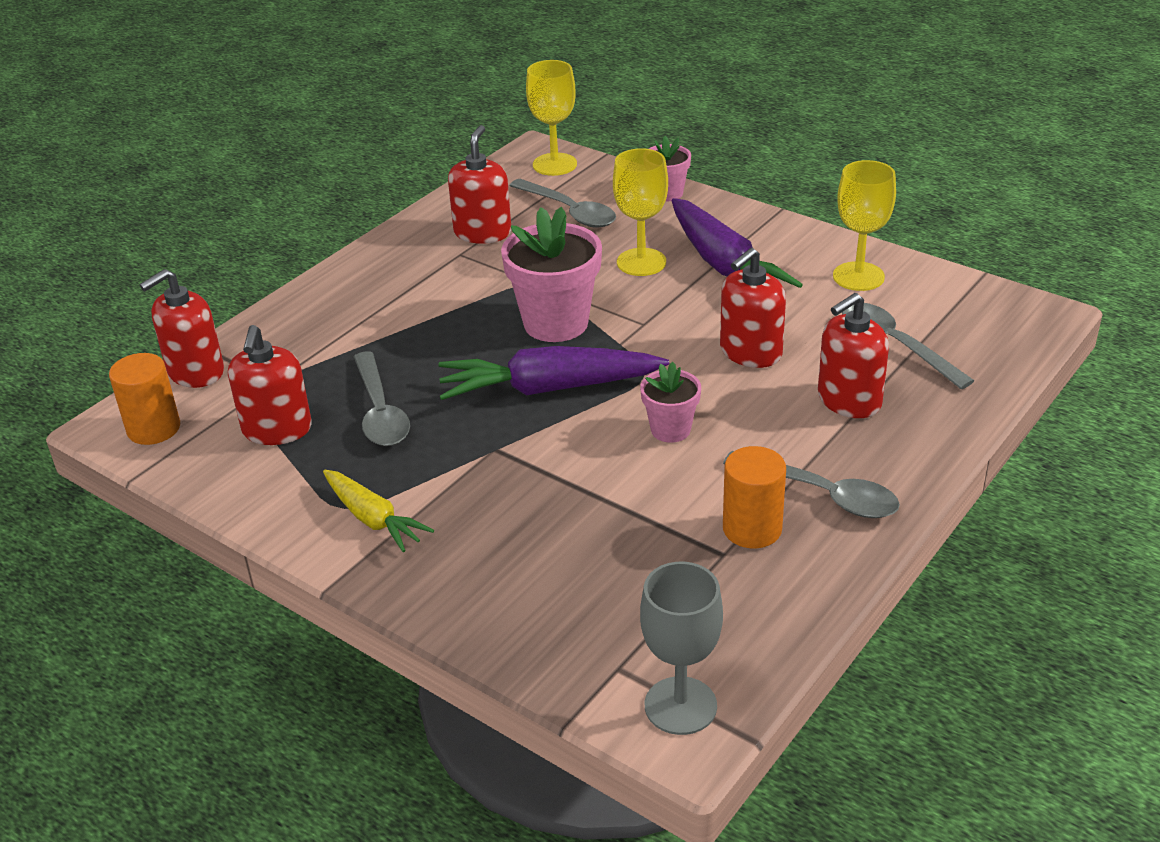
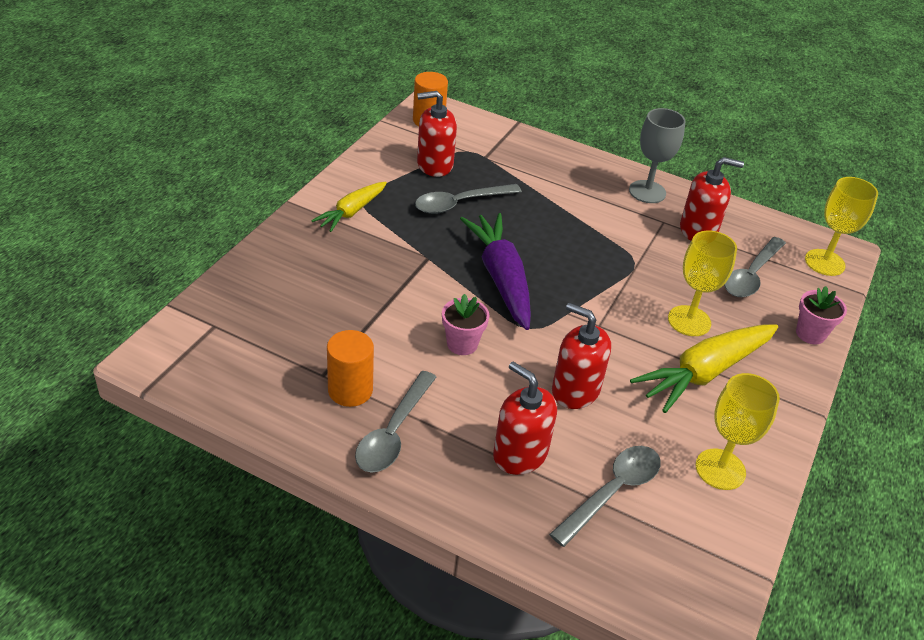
camera: 75 degrees right, 5 degrees up
red soap dispenser [139,269,224,388] -> none
pink flower pot [501,207,602,342] -> none
grey goblet [640,562,723,735] -> grey goblet moved to [629,108,685,203]
purple carrot [672,198,803,288] -> yellow carrot [630,324,778,413]

